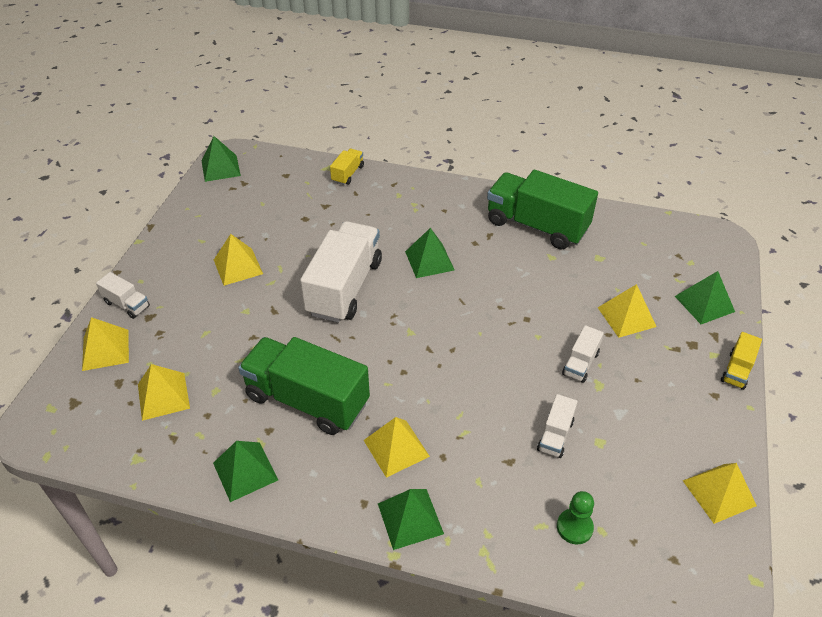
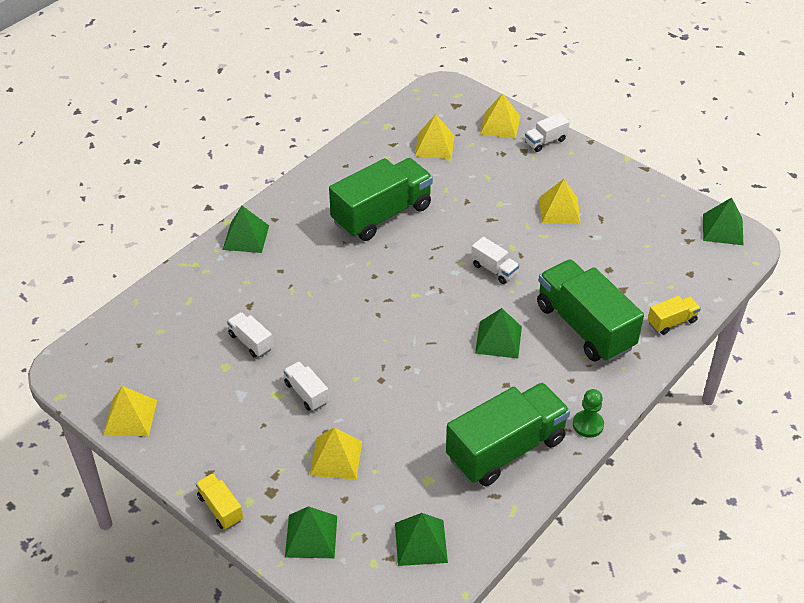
camera: 115 degrees right, 0 degrees up
green pyramid [213,441,278,502] -> green pyramid moved to [395,513,448,566]
white truck [300,221,382,323] -> white truck [471,237,519,284], size x0.45
yellow truck [330,149,364,185] -> yellow truck turned 75 degrees counterclockwise [648,296,701,335]
yellow pyramid [364,417,430,478] -> none
green pawn [557,491,594,544] -> green pawn moved to [573,389,604,438]
none -> green truck [537,259,644,362]

